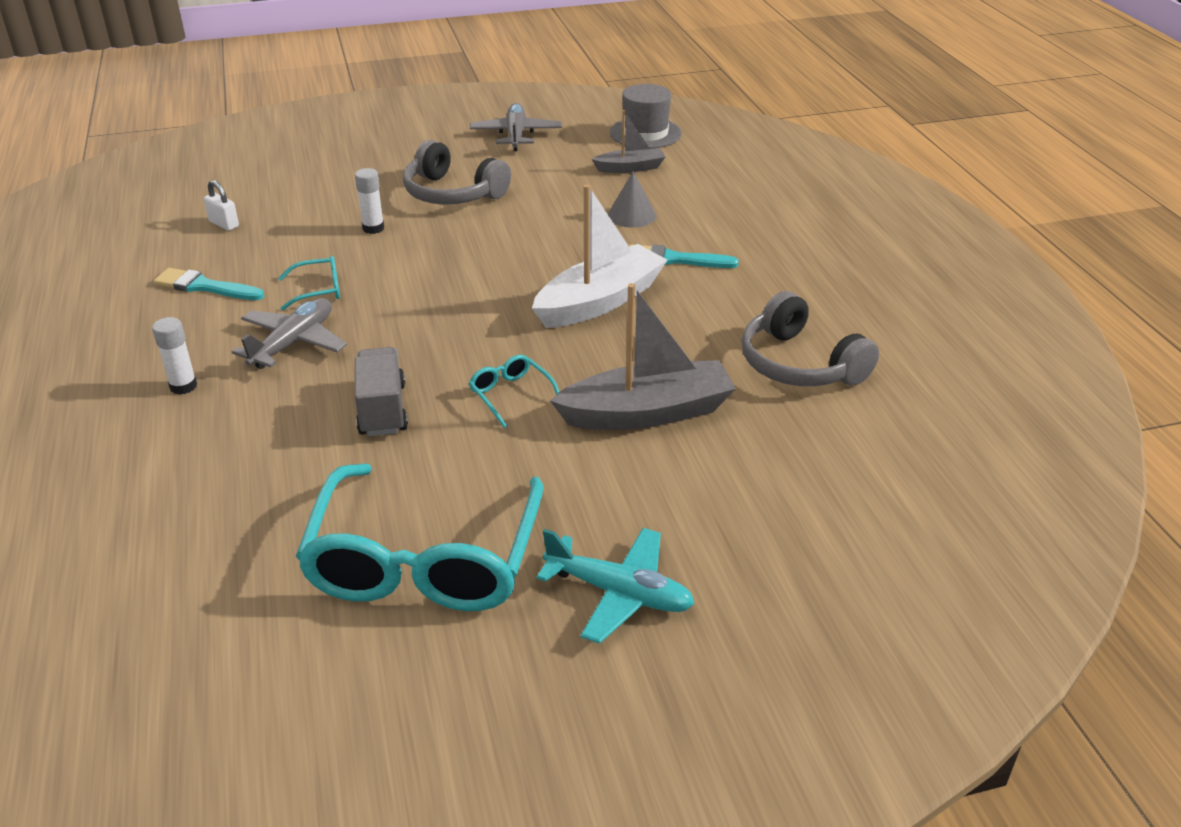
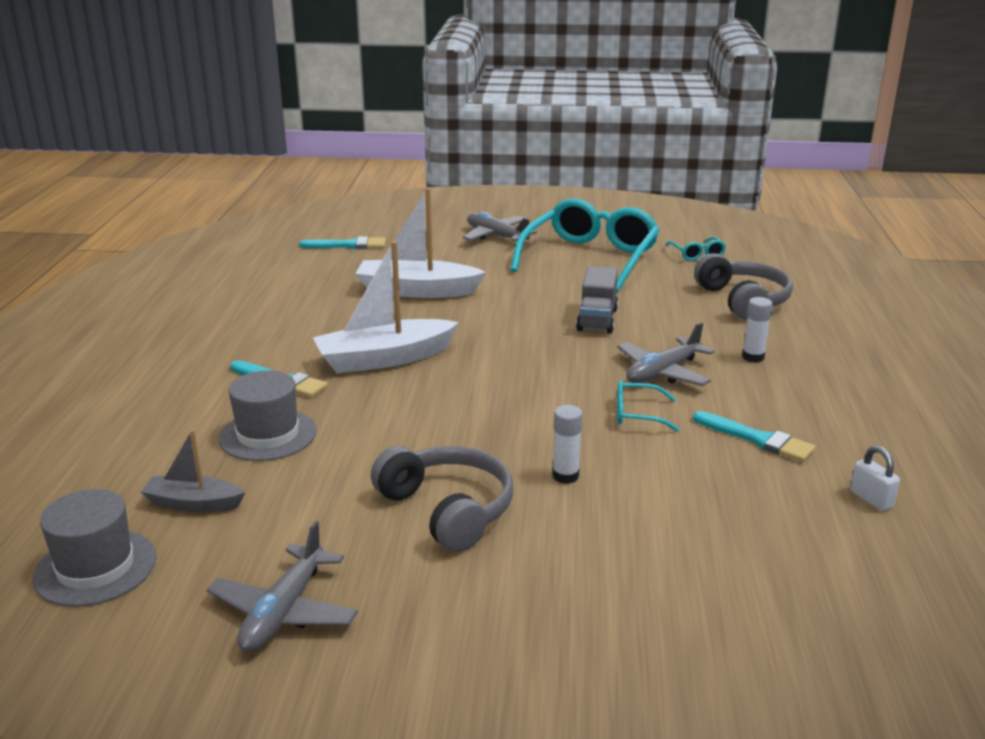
camera: 160 degrees left, 10 degrees down
white padlock [204,180,239,231] -> white padlock moved to [850,445,900,511]
turquoise glasses [469,355,559,428] -> turquoise glasses moved to [665,237,726,261]
turquoise plane [536,528,695,644] -> grey plane [463,212,537,244]
grey boat [550,283,736,430] -> white boat [355,188,486,298]
grey cone [608,171,656,228] -> grey hat [219,371,317,461]
grey headphones [741,291,879,386] -> grey headphones moved to [694,253,793,320]
none -> turquoise brush [299,236,386,249]

